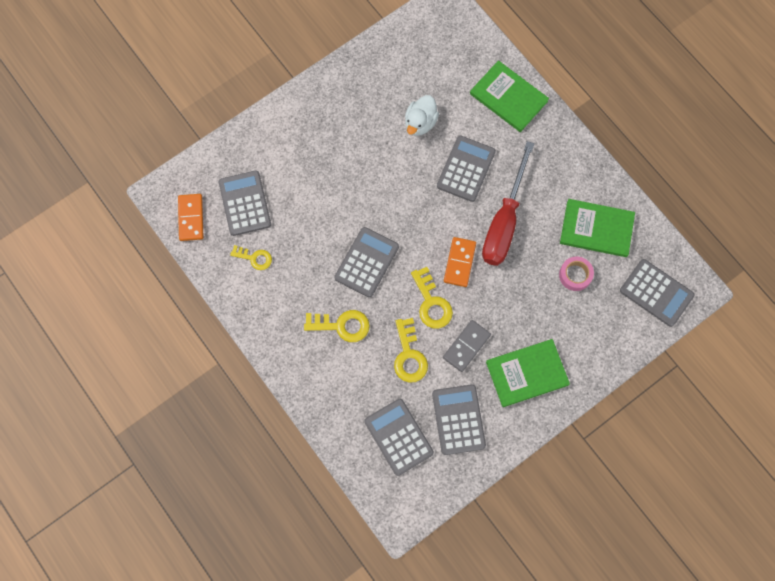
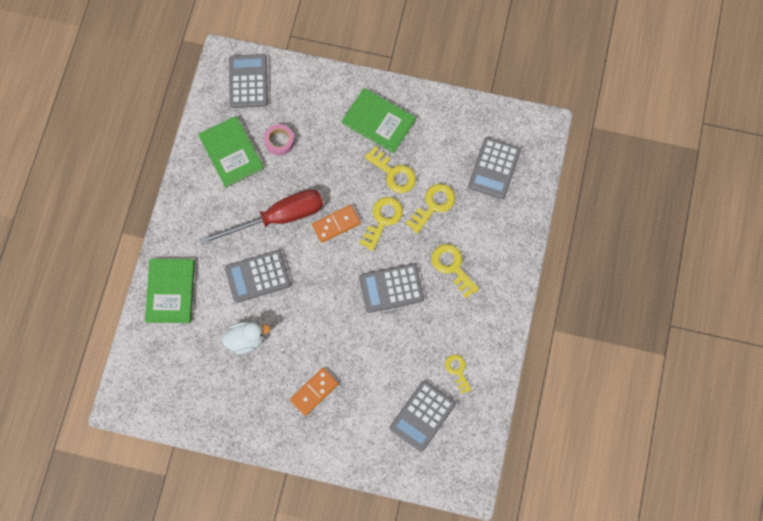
camera: 130 degrees left, 0 degrees up
orange domino [178,194,204,241] -> orange domino moved to [290,368,338,416]
grey calculator [432,384,486,455] -> none
grey domino [443,320,491,372] -> yellow key [365,146,416,193]

